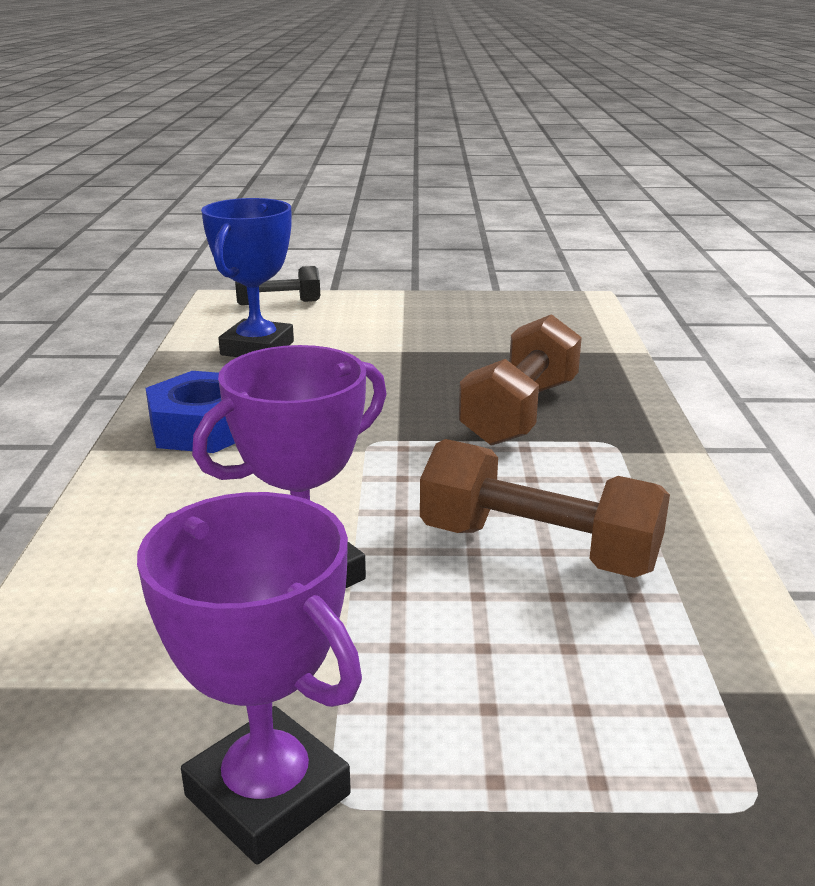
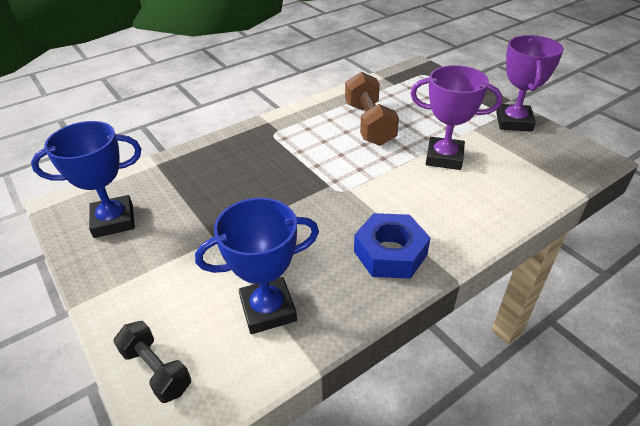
camera: 125 degrees left, 15 degrees up
brown dumbbell [459,314,582,446] -> none
none -> blue trophy [31,121,141,238]

